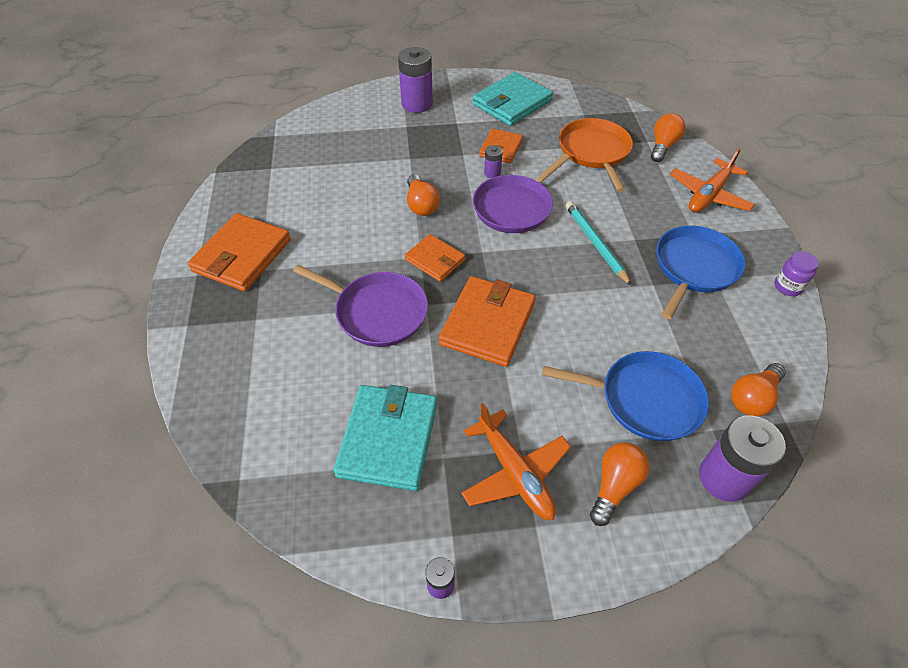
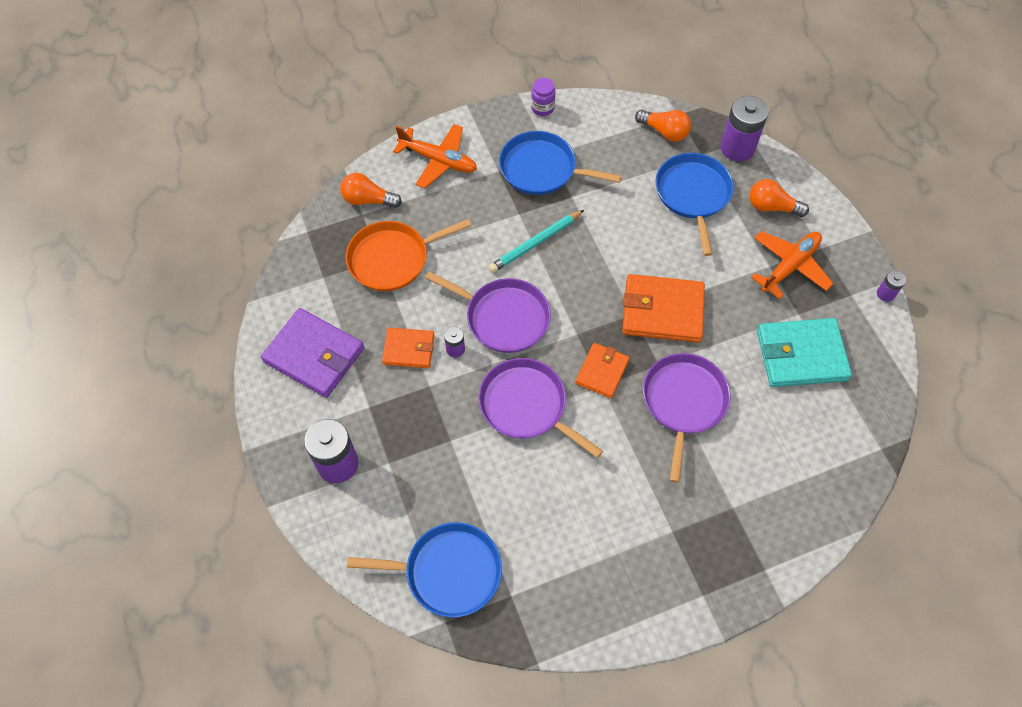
camera: 105 degrees left, 10 degrees up
orange wallet [188,213,291,291] -> none
orange light bulb [407,174,440,216] -> purple pan [478,358,603,458]
turquoise wallet [473,72,553,126] -> purple wallet [261,308,364,398]
none -> blue pan [347,522,502,617]

